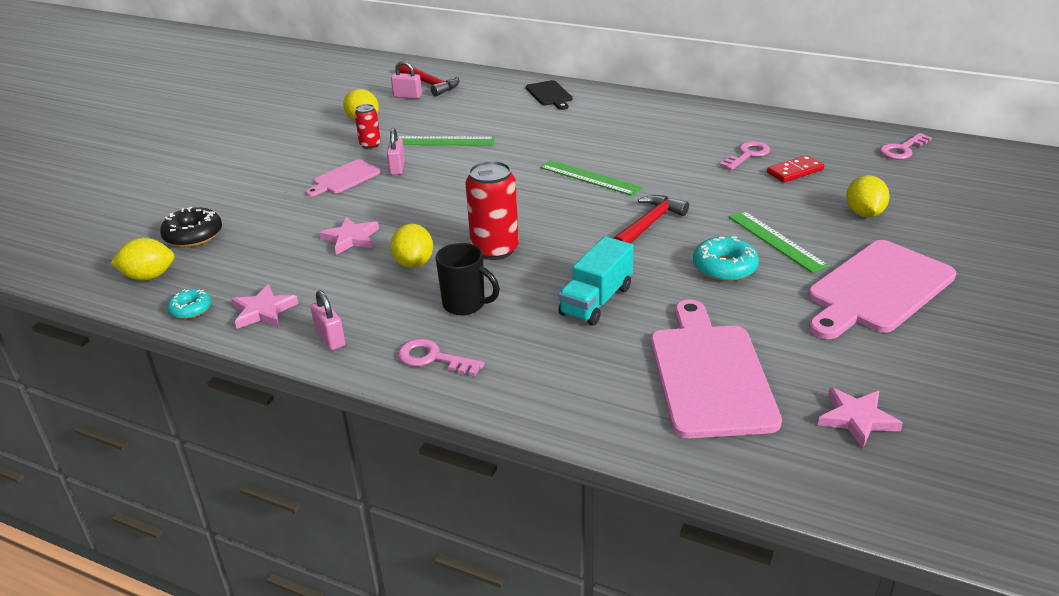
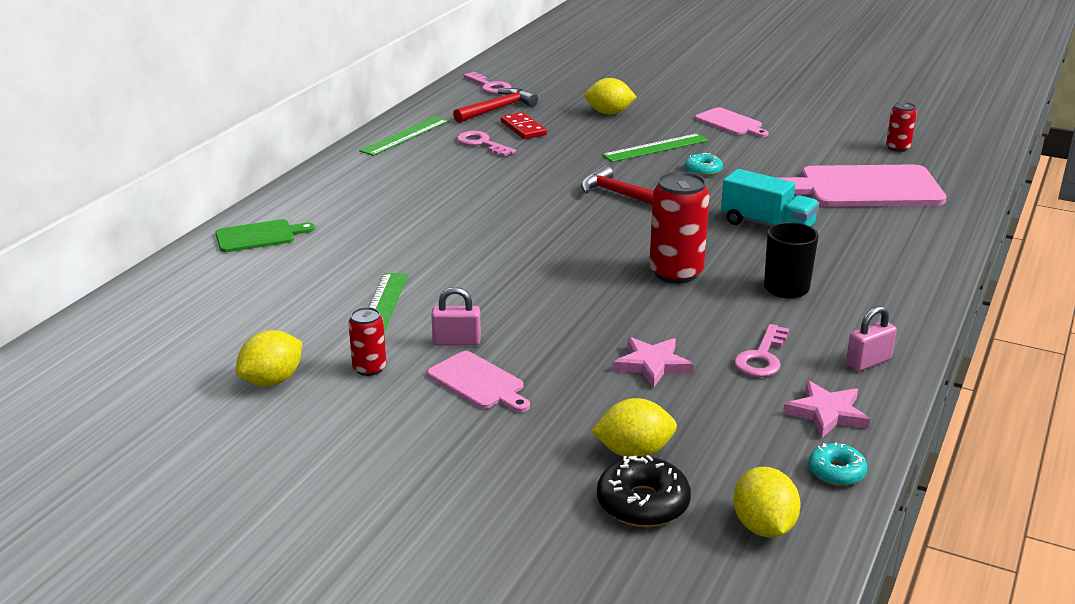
camera: 90 degrees left, 5 degrees down
yellow lemon [390,224,433,268] -> yellow lemon moved to [591,398,677,458]
pink padlock [391,61,422,99] -> none
pink key [398,339,485,376] -> pink key moved to [734,324,789,377]
red hammer [400,65,459,96] -> red hammer moved to [453,88,538,123]
black cutting board [526,80,573,110] -> green cutting board [215,219,315,252]
green ruler [540,160,642,196] -> green ruler moved to [359,116,449,156]
turquoise donut [693,237,759,281] -> turquoise donut [685,153,723,176], size x0.64
pink cutting board [808,240,956,339] -> pink cutting board [695,107,769,137], size x0.52
pink star [818,387,903,448] -> red can [886,102,917,152]

